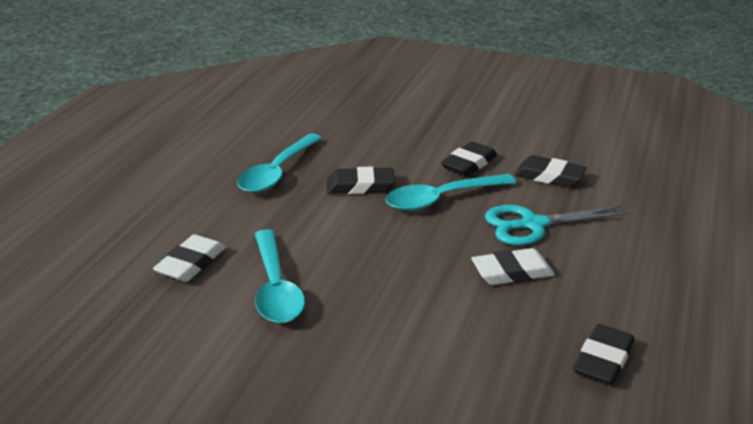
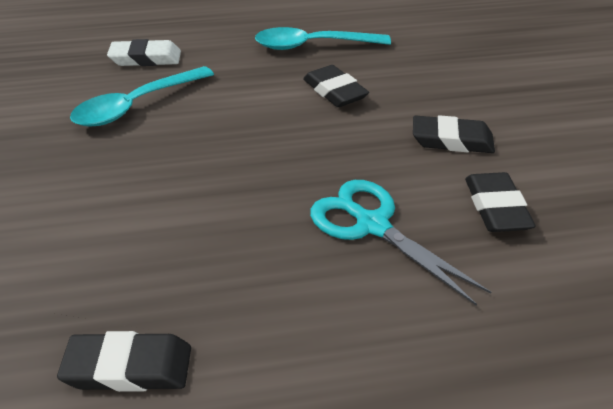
camera: 60 degrees right, 10 degrees up
turquoise spoon [385,174,516,211] -> none
white eraser [471,248,555,285] -> none

